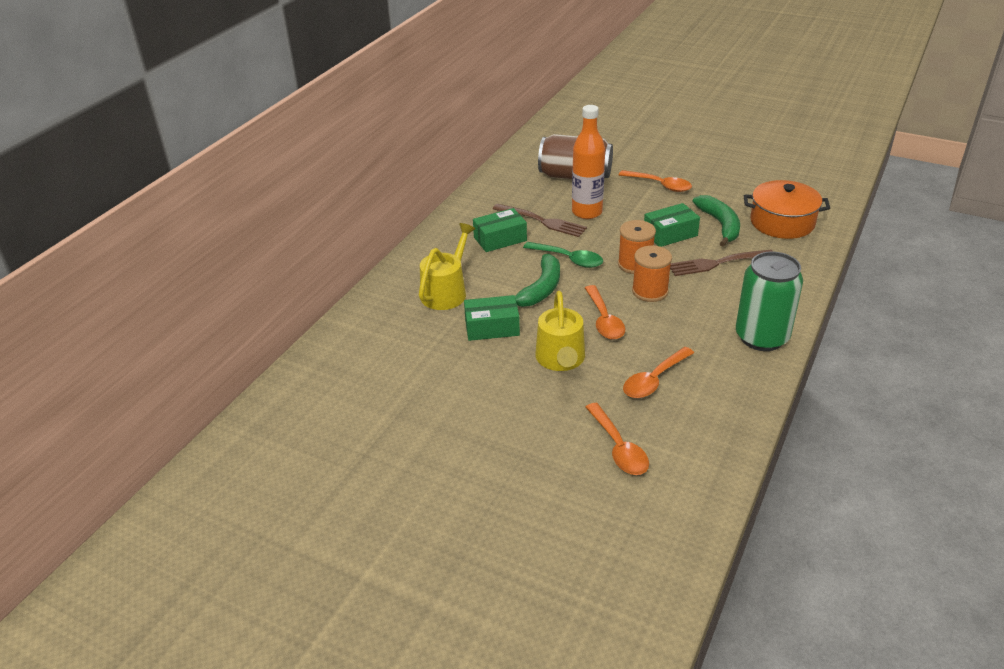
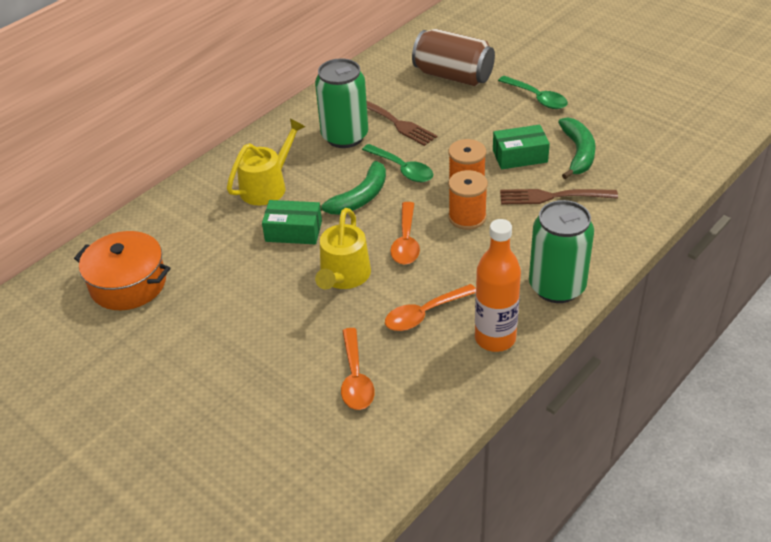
camera: 15 degrees right, 5 degrees up
green box [473,208,527,252] -> green can [315,58,368,148]
orange bottle [572,105,605,219] -> orange bottle moved to [475,219,521,352]
orange spoon [619,170,692,192] -> green spoon [498,76,568,109]
orange pot [744,180,830,239] -> orange pot moved to [74,231,170,310]

